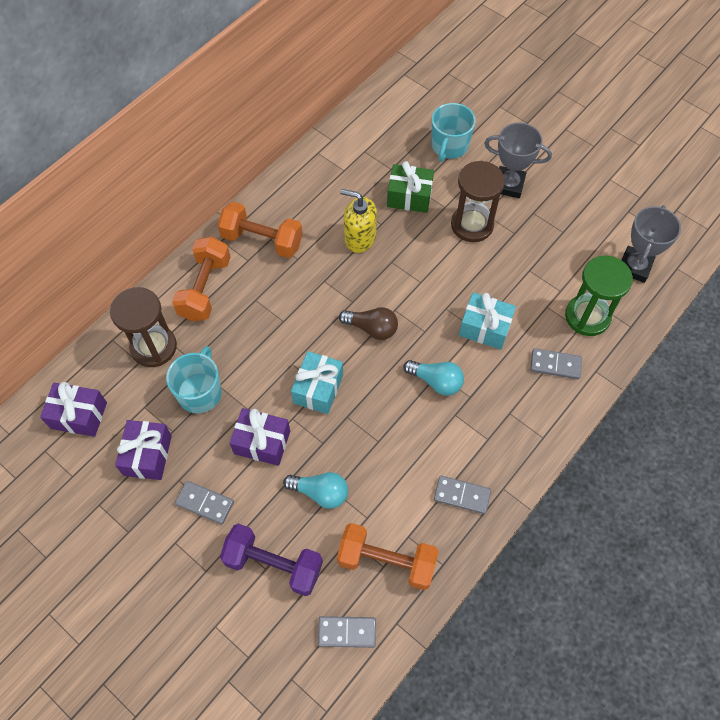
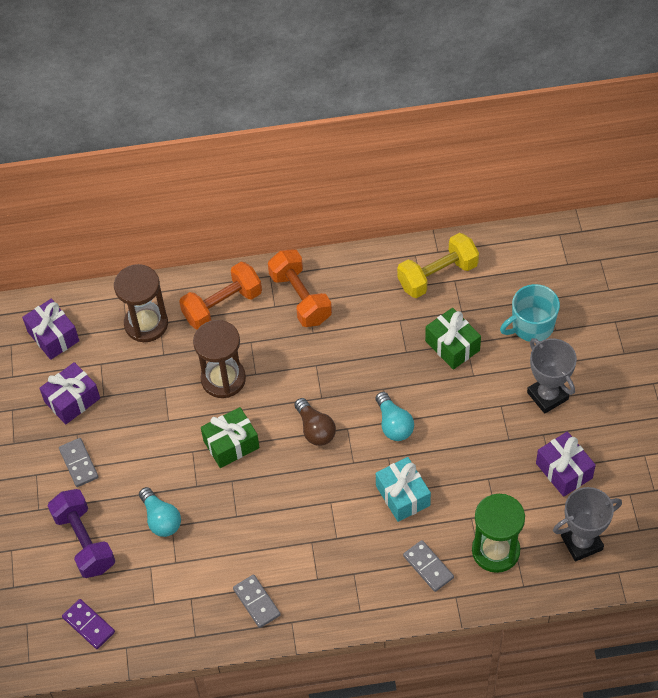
camera: 45 degrees right, 5 degrees down
turquoise mug [166,346,222,413] -> none
purple gift [230,408,290,466] -> purple gift moved to [536,431,596,497]
turquoise gift [291,351,343,414] -> green gift [201,407,260,468]
grey domino [318,616,376,648] -> purple domino [62,599,115,649]
orange dumbbell [337,523,438,590] -> none
yellow soap dispenser [340,189,377,253] -> none
turquoise light bulb [403,360,464,395] -> turquoise light bulb moved to [376,392,414,441]
brown hourglass [451,161,505,242] -> brown hourglass moved to [193,320,246,398]
none -> yellow dumbbell [397,233,479,298]

